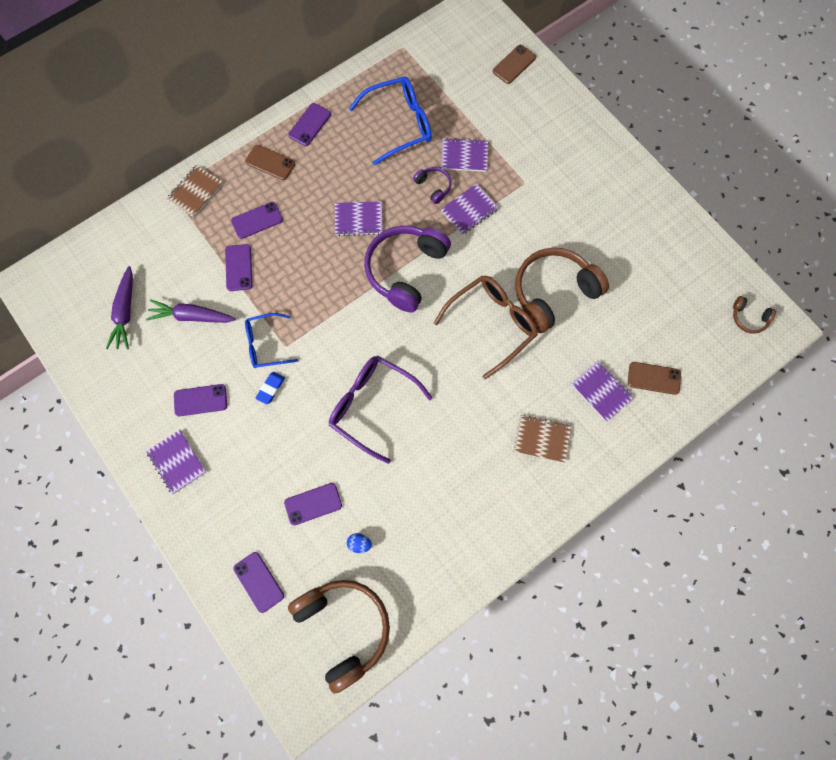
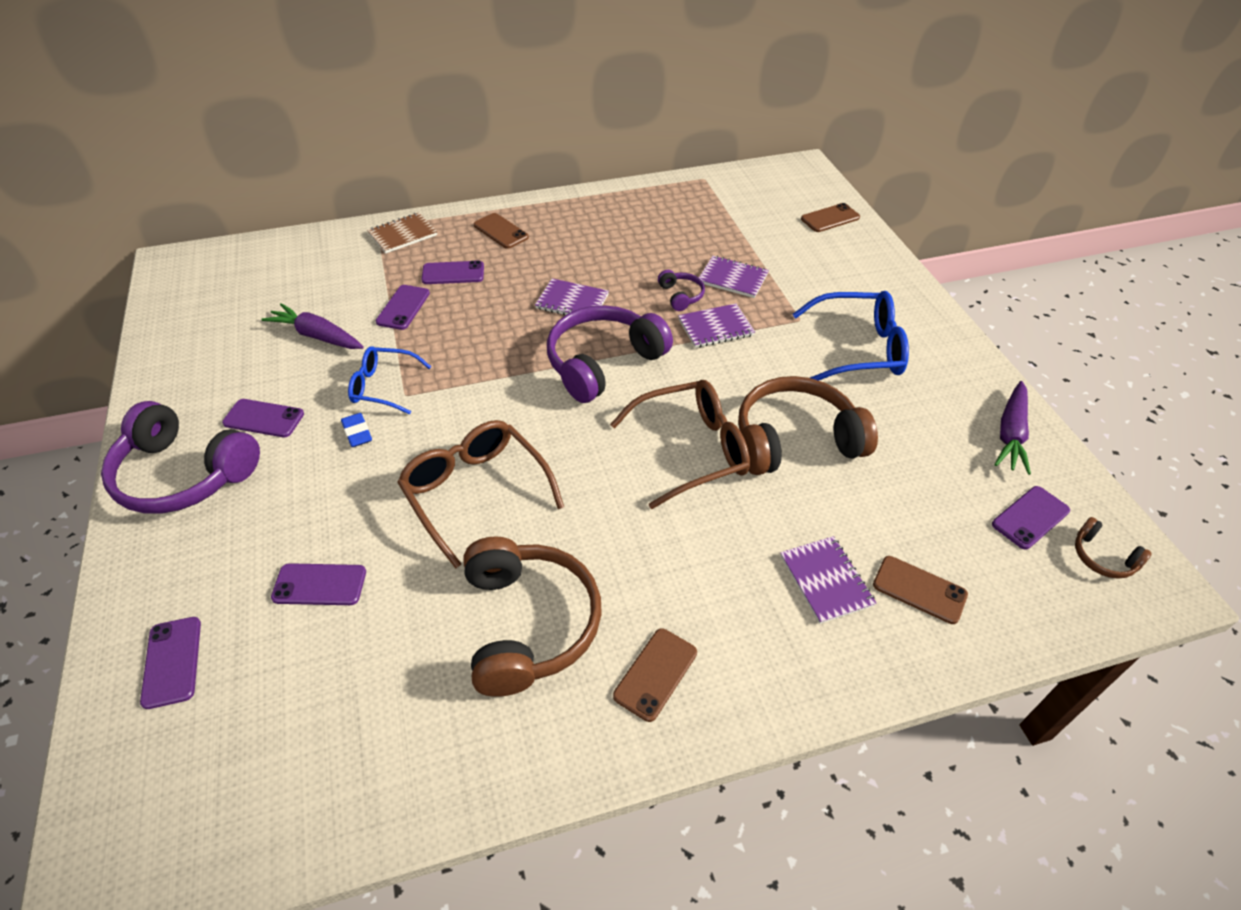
camera: 20 degrees right, 25 degrees down
purple carrot [106,266,133,349] -> purple carrot moved to [994,381,1031,475]
purple notebook [146,430,206,494] -> purple headphones [101,401,260,514]
blue eraser [256,372,285,404] -> blue eraser turned 75 degrees counterclockwise [341,413,372,447]
purple phone [288,103,331,146] -> purple phone moved to [992,486,1070,550]
brown headphones [288,580,390,694] -> brown headphones moved to [463,536,602,697]
purple glasses [329,355,433,464] -> brown glasses [397,420,564,569]
blue egg [347,533,372,553] -> none
blue glasses [349,76,432,165] -> blue glasses moved to [793,291,909,381]
brown notebook [513,415,571,463] -> none
none -> brown phone [613,628,697,722]

